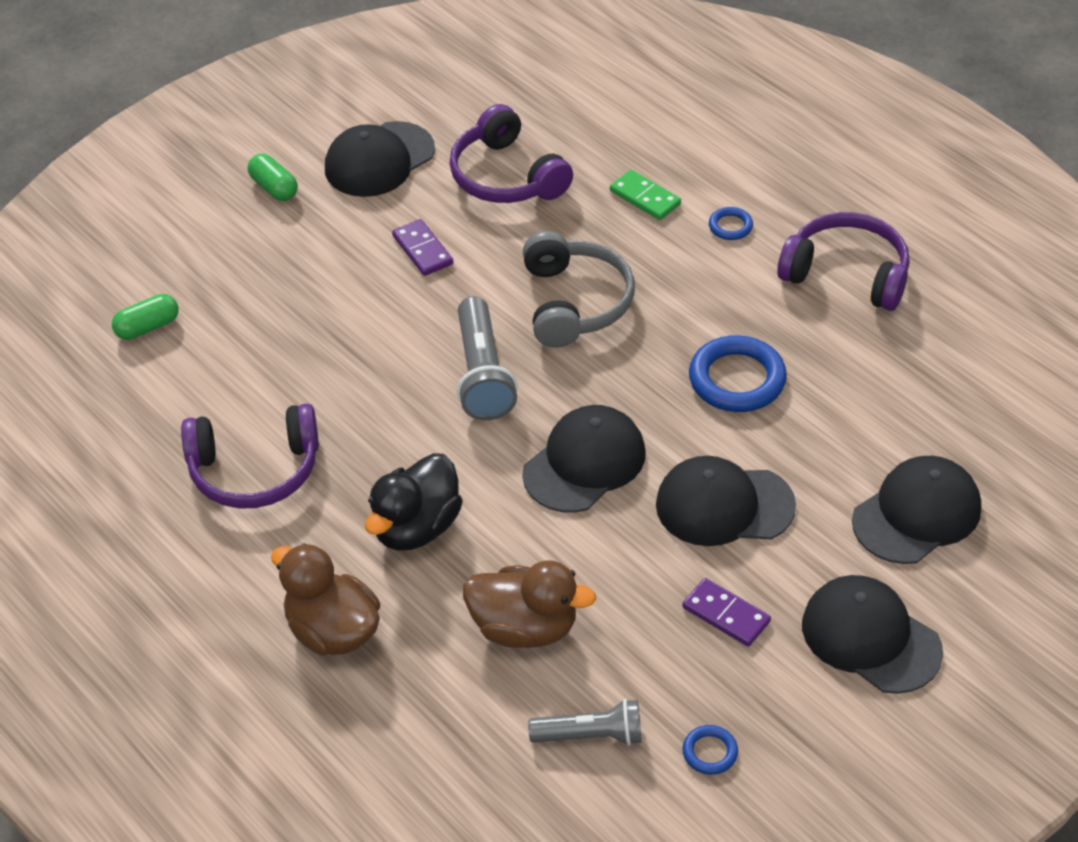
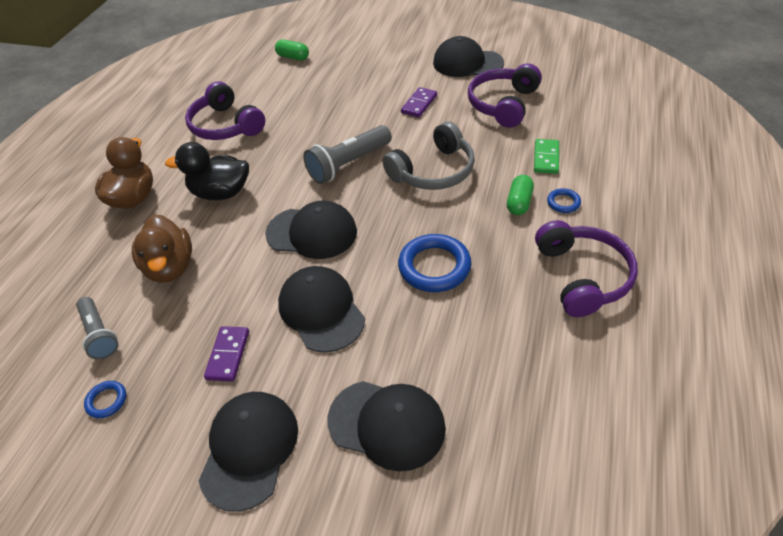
camera: 60 degrees right, 0 degrees up
green capsule [248,154,298,201] -> green capsule moved to [507,175,534,215]

